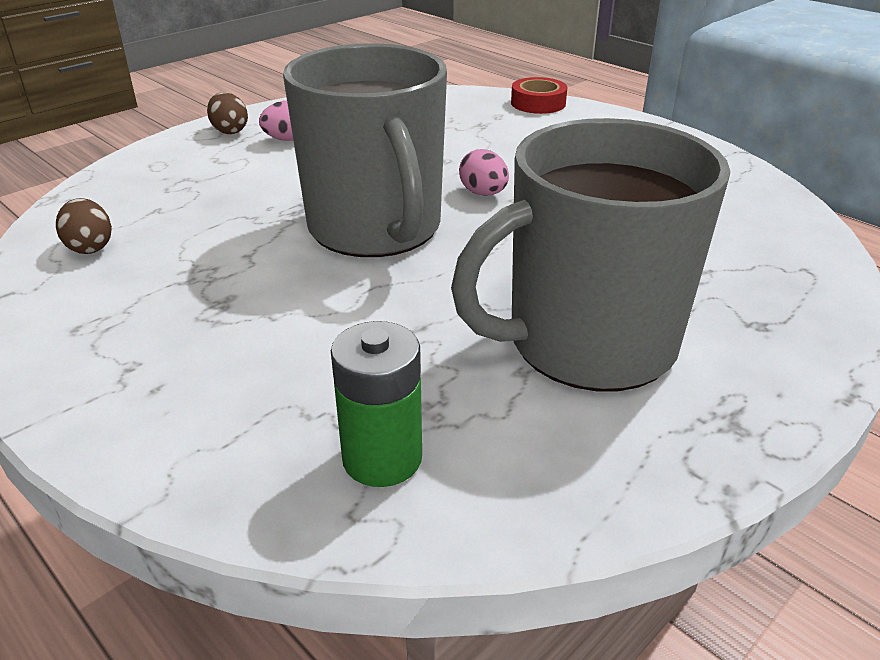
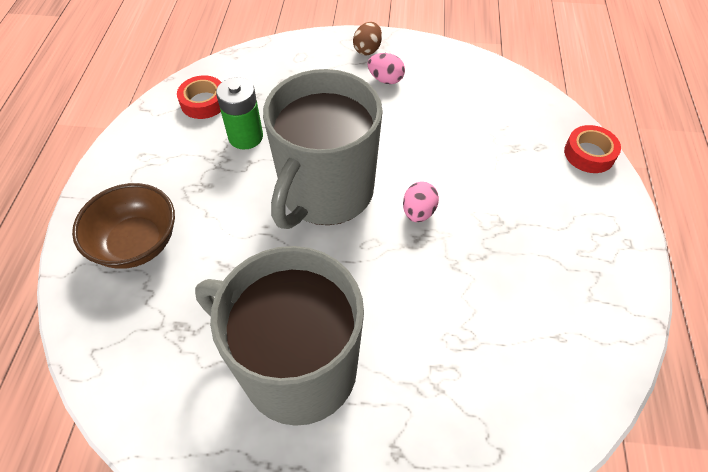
camera: 50 degrees right, 20 degrees up
brown egg [56,198,112,254] -> red tape [177,75,222,119]
green battery [331,321,422,487] -> green battery moved to [216,77,263,150]
none -> brown bowl [72,183,175,269]

